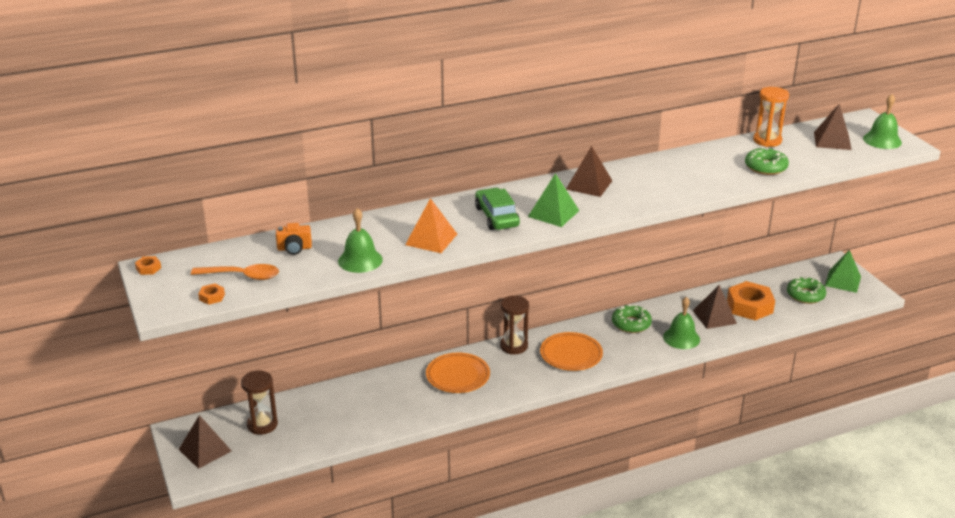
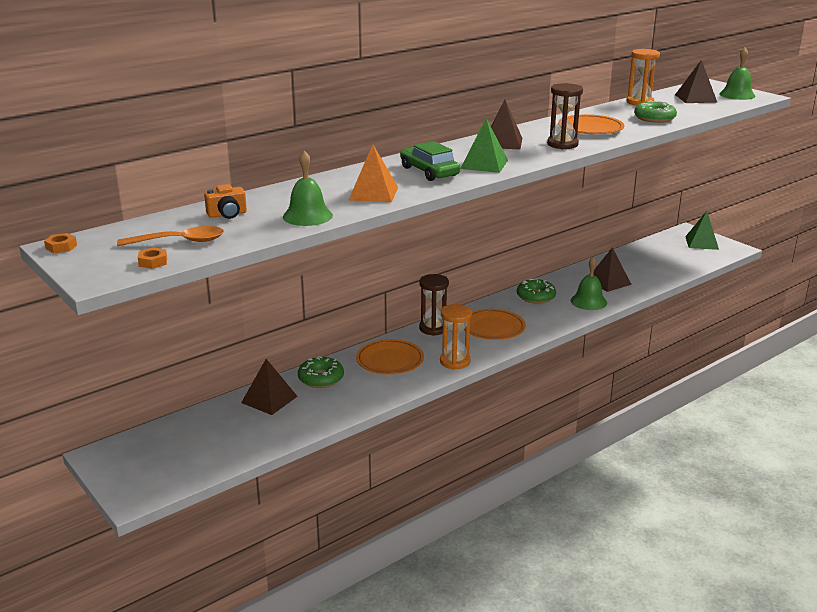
camera: 15 degrees left, 5 degrees down
brown pyramid [179,415,231,469] -> brown pyramid moved to [241,359,298,415]
brown hourglass [241,371,278,435] -> brown hourglass moved to [547,83,583,149]
orange nut [727,281,775,320] -> none
green donut [787,276,826,304] -> green donut moved to [298,356,344,388]
none -> orange hourglass [440,304,472,370]
none -> orange plate [558,114,624,134]

